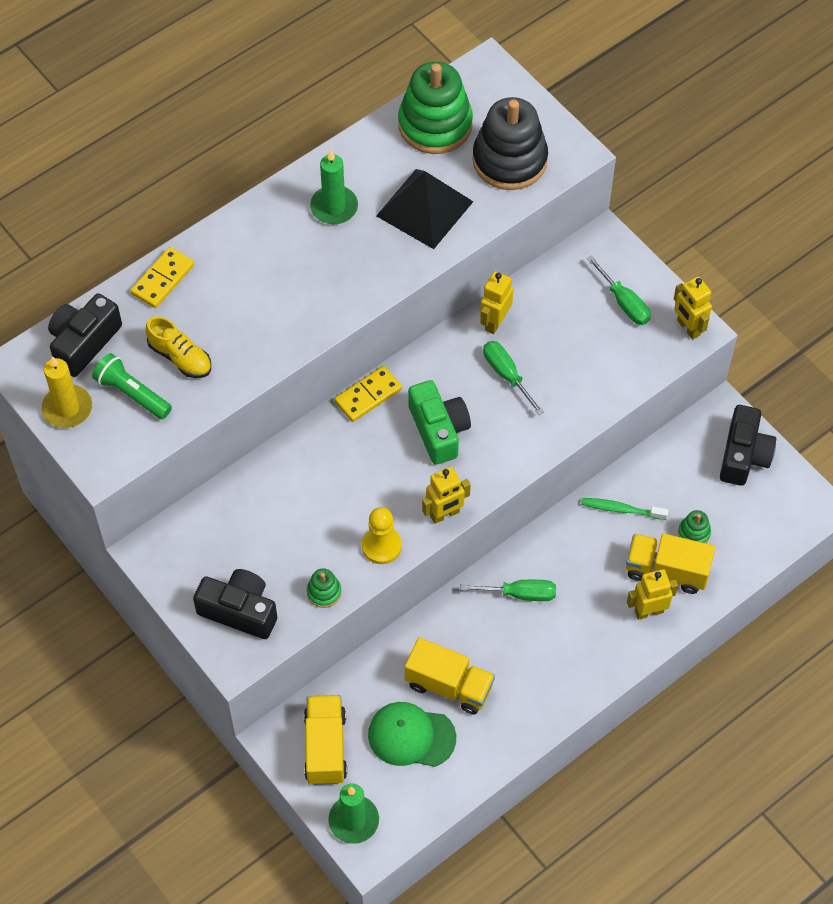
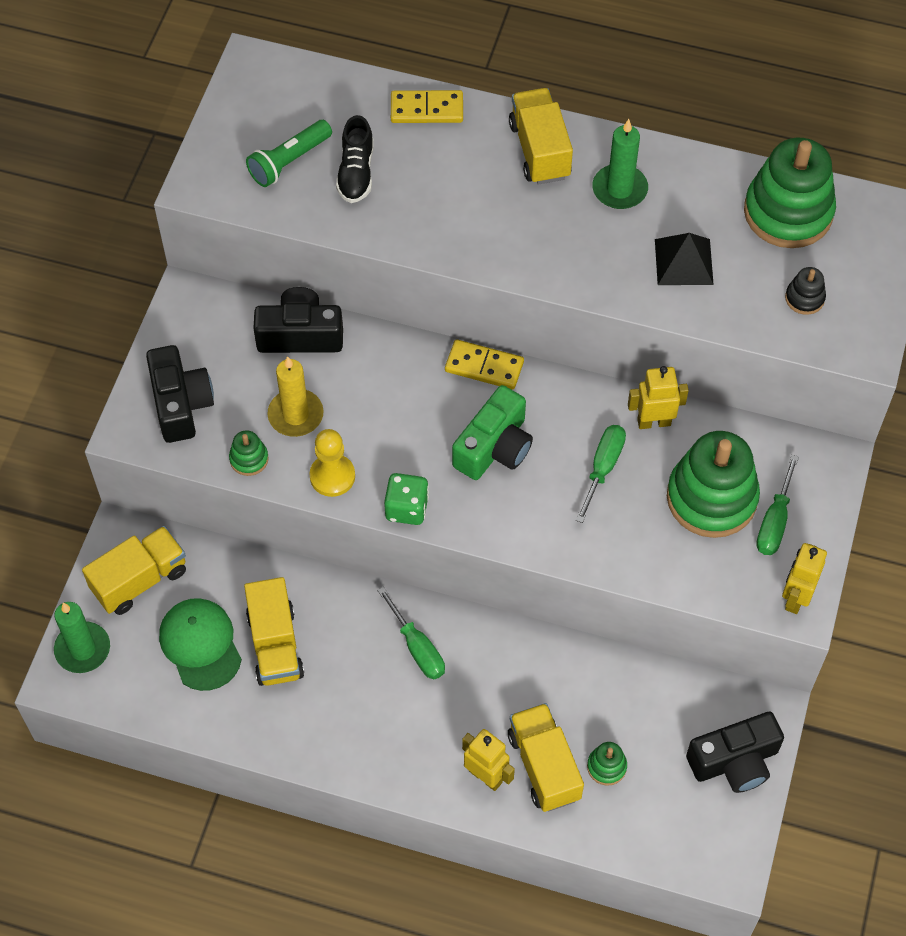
camera: 55 degrees right, 0 degrees up
yellow candle [42,356,92,428] -> yellow candle moved to [267,356,324,437]
black camera [48,293,122,377] -> black camera moved to [253,287,343,353]
green flashlight [92,353,172,419] -> green flashlight turned 135 degrees counterclockwise [246,120,332,187]
yellow shoe [146,316,211,378] -> black shoe [336,115,374,203]
black pyramid [376,169,473,249] -> black pyramid [655,233,714,285], size x0.66
yellow robot [422,466,471,524] -> green dice [384,473,429,525]
black stacking toy [472,97,548,190] -> black stacking toy [785,267,826,315], size x0.43
green toothbrush [581,498,669,520] -> none
none -> yellow truck [509,88,573,185]
none -> green stacking toy [667,431,760,538]

